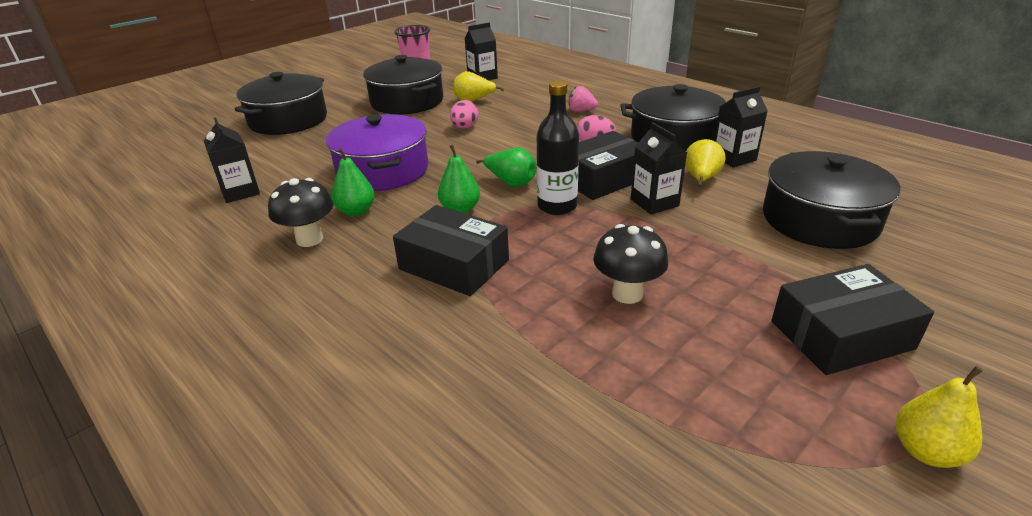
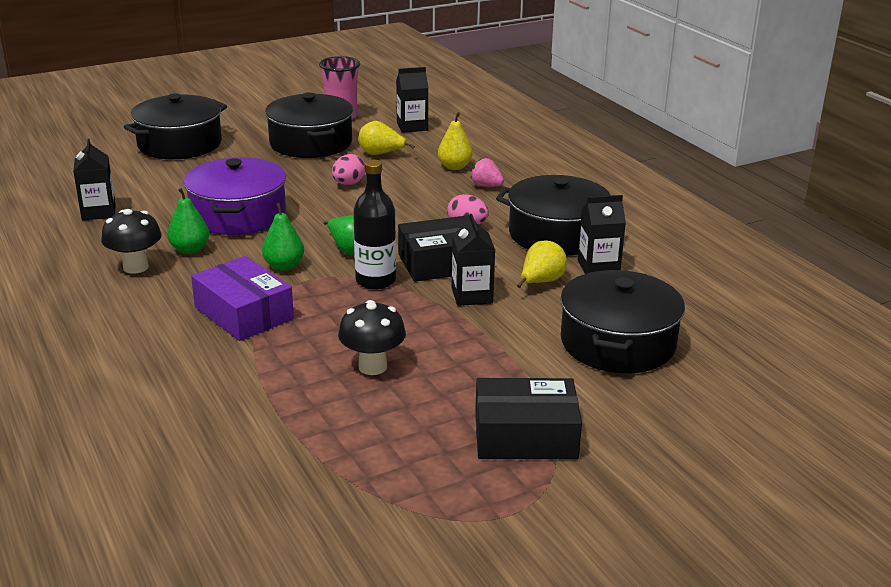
camera: 15 degrees right, 5 degrees down
black box [393,205,509,296] -> purple box [191,256,294,341]
yellow pear [896,366,983,468] -> yellow pear moved to [438,112,473,170]

